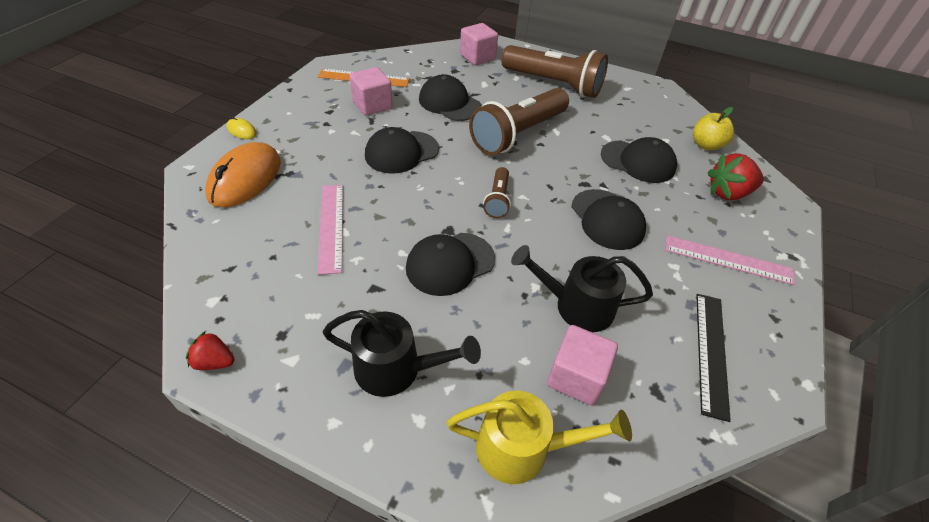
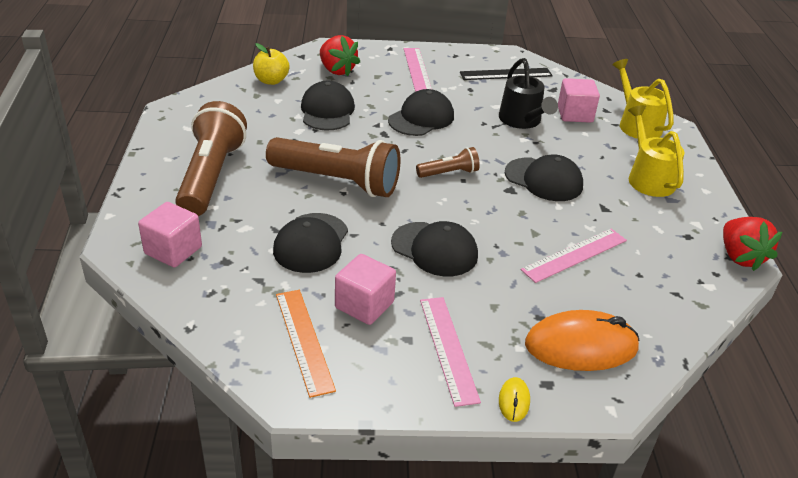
camera: 115 degrees left, 10 degrees down
red strawberry [186,331,234,370] -> red strawberry [723,217,782,271], size x1.74
black watering can [323,310,481,397] -> yellow watering can [628,105,684,197]
none -> pink ruler [420,297,481,407]

